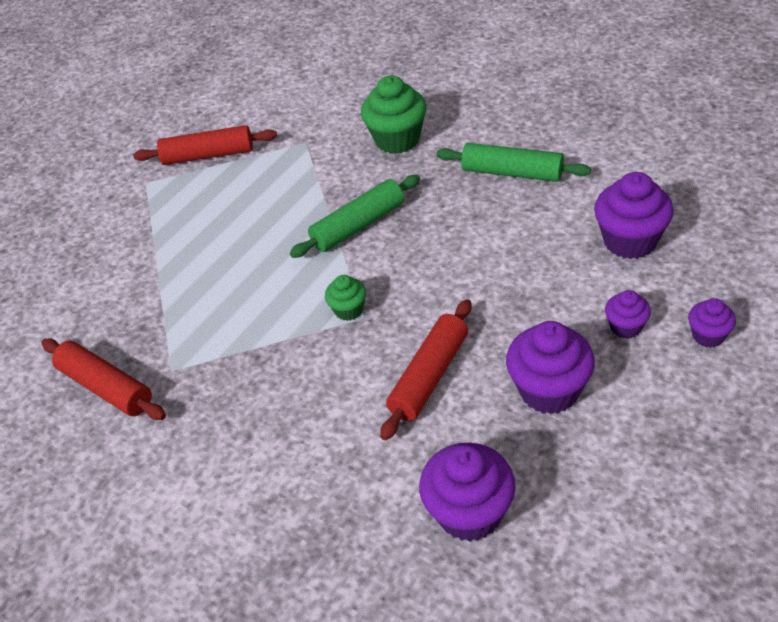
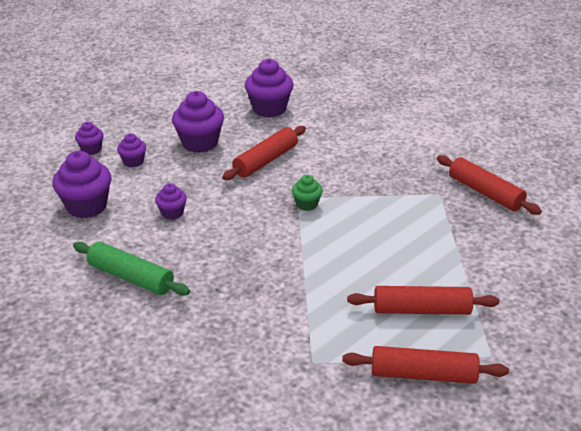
camera: 175 degrees left, 10 degrees down
green rolling pin [290,175,420,258] -> none
green cupcake [361,75,426,154] -> none
none -> purple cupcake [155,183,187,220]
none -> red rolling pin [347,286,500,315]

